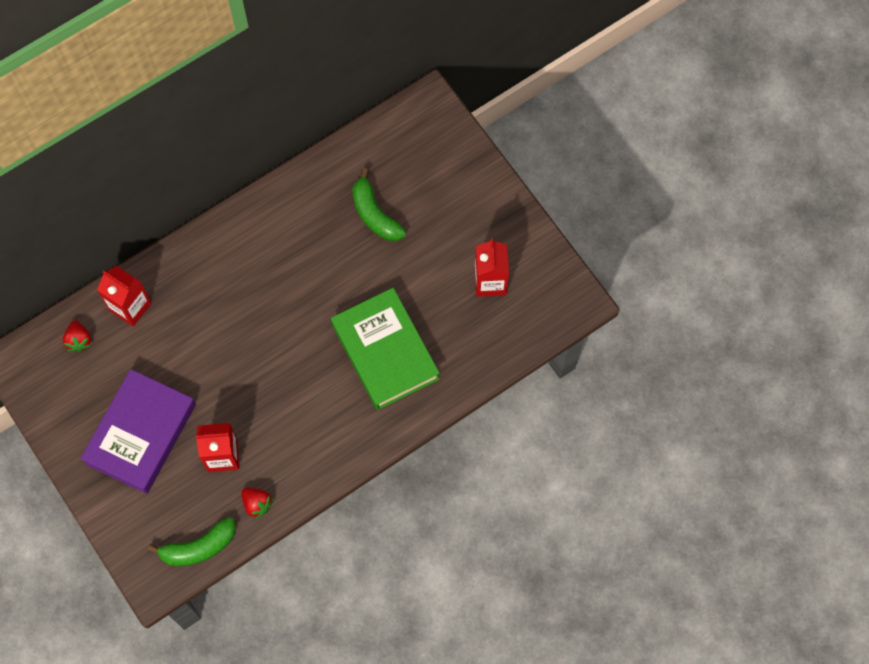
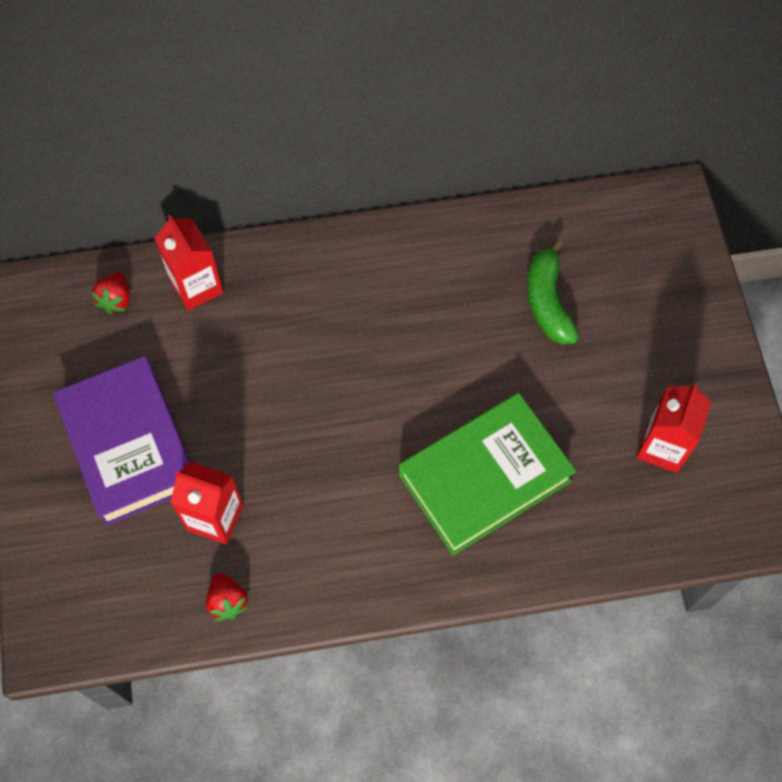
camera: 25 degrees right, 5 degrees down
purple book [80,369,196,494] -> purple book turned 75 degrees counterclockwise [53,356,190,526]
green banana [148,517,236,566] -> none
green book [331,288,440,410] -> green book turned 60 degrees clockwise [399,393,576,556]

